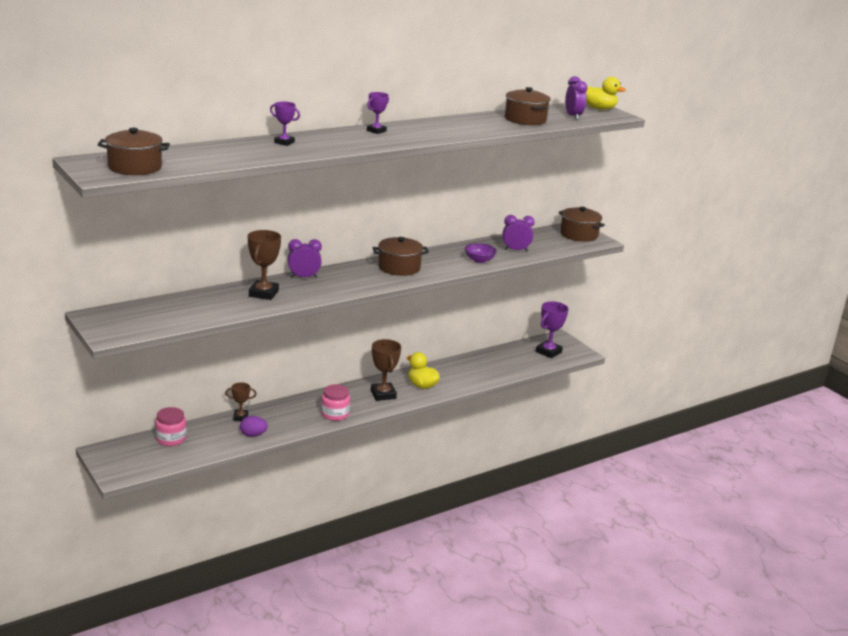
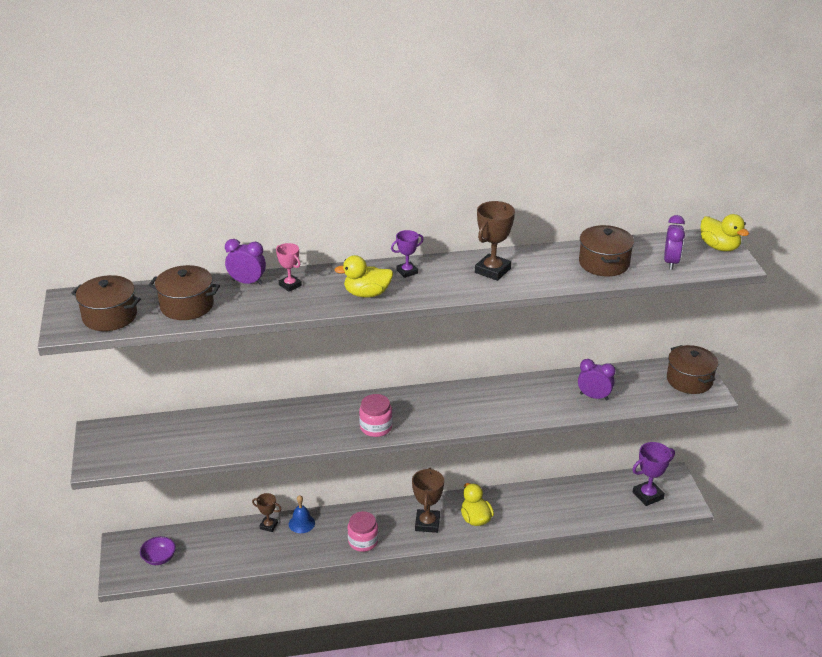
camera: 25 degrees right, 10 degrees up
pink jar [155,407,187,446] -> pink jar moved to [359,394,393,437]
purple egg [240,416,268,437] -> none
brown trophy [248,230,281,300] -> brown trophy moved to [475,201,515,281]
purple trophy [270,102,300,146] -> pink trophy [276,243,302,292]
purple clock [288,239,322,278] -> purple clock moved to [225,239,266,285]
brown pot [373,237,429,276] -> brown pot moved to [148,265,220,320]
purple bowl [465,243,497,263] -> purple bowl moved to [140,536,176,565]
none -> blue bell [289,495,315,533]
none -> yellow duck [335,255,393,298]

